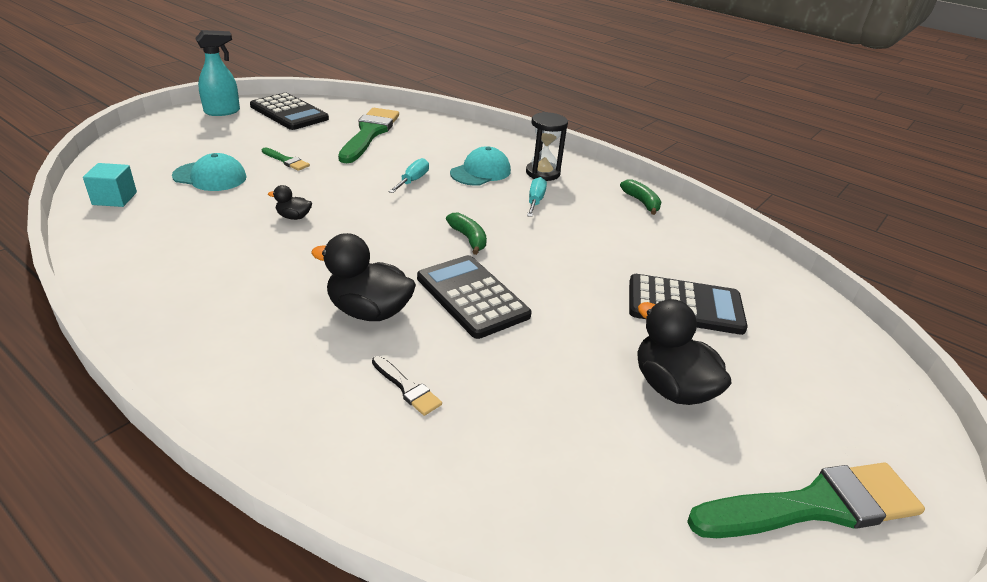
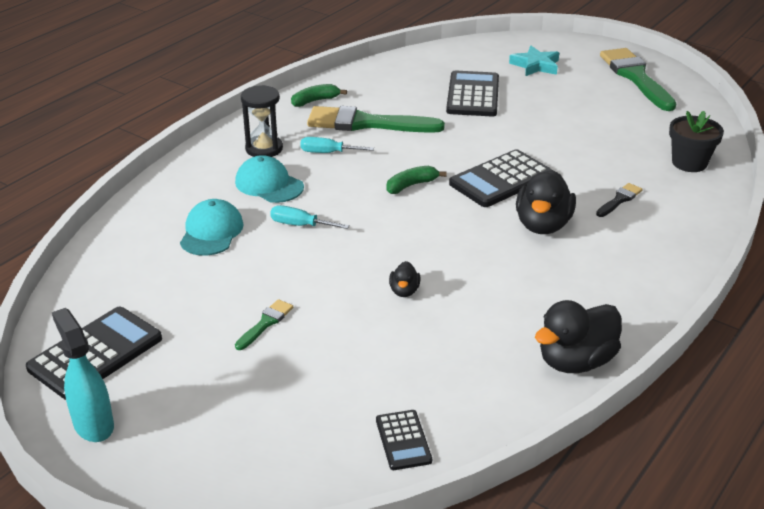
camera: 90 degrees left, 0 degrees up
turquoise cube [83,163,137,207] -> black calculator [376,410,432,470]
turquoise cap [172,153,247,191] -> turquoise cap moved to [180,199,244,256]
green brush [338,108,399,163] -> green brush moved to [307,106,445,133]
black duck [637,299,732,405] -> black duck moved to [535,300,622,373]
none -> turquoise star [509,46,559,76]
none -> black flower pot [669,111,724,172]

